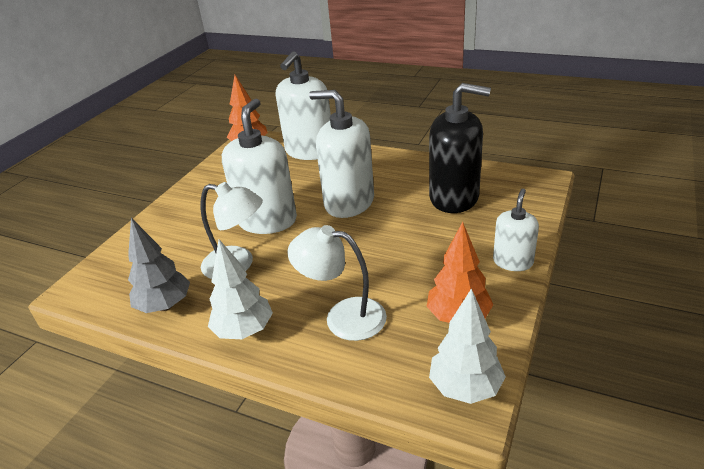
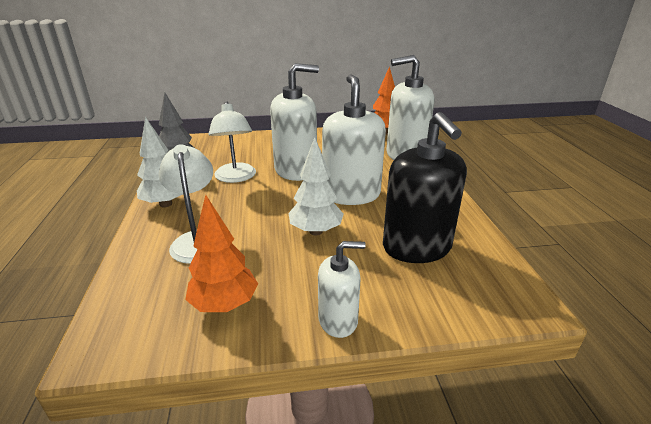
camera: 55 degrees right, 5 degrees down
white tree [429,288,506,404] -> white tree moved to [289,137,344,235]

